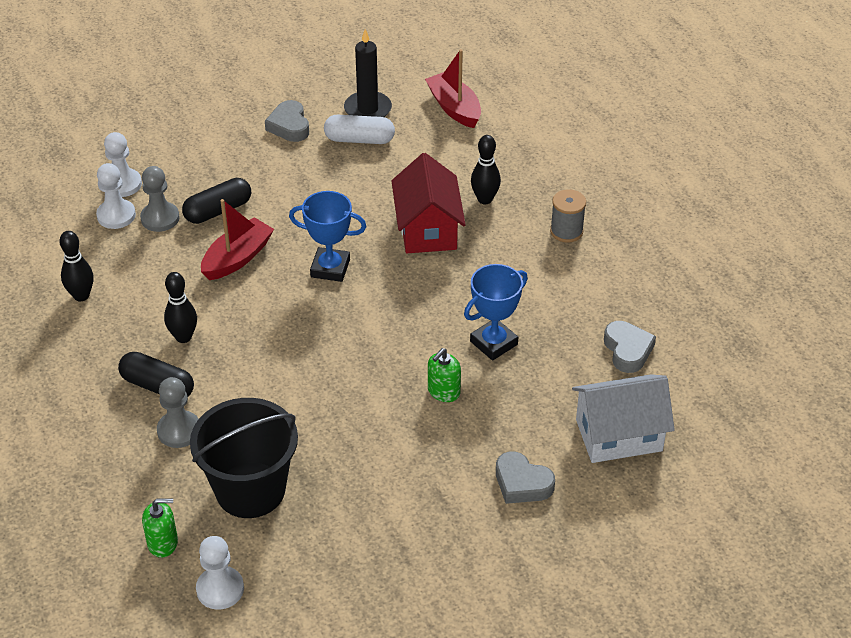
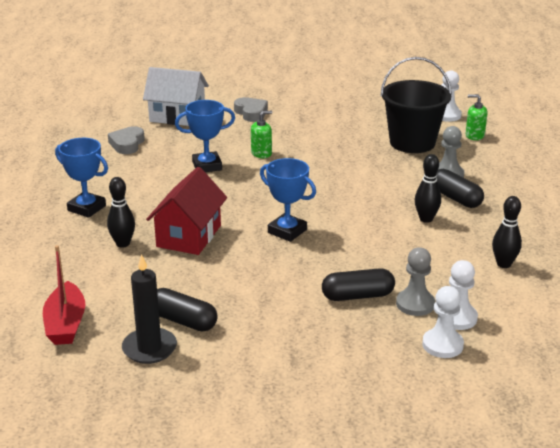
camera: 155 degrees left, 15 degrees down
red boat [201,199,274,280] -> none
grey heart [265,100,309,142] -> none
white capsule [324,115,395,144] -> black capsule [157,288,218,332]
grey spool [550,189,586,243] -> blue trophy [55,138,108,218]

